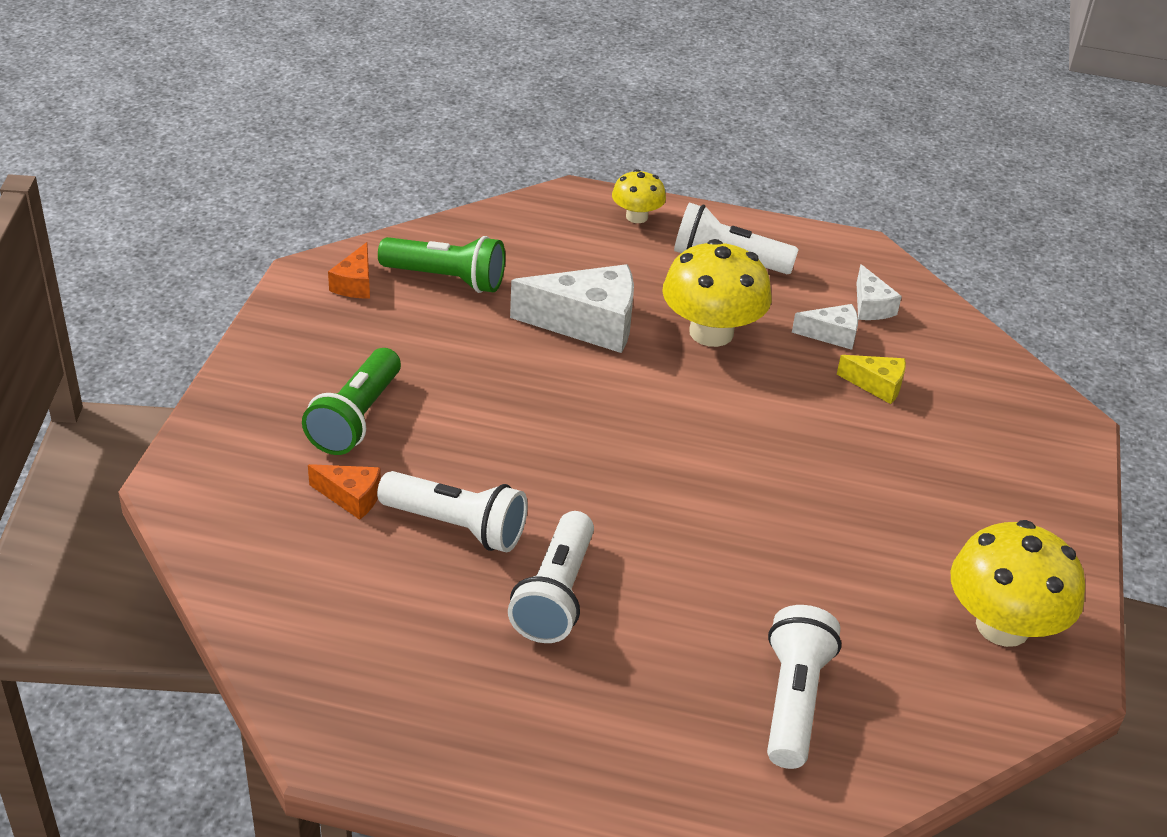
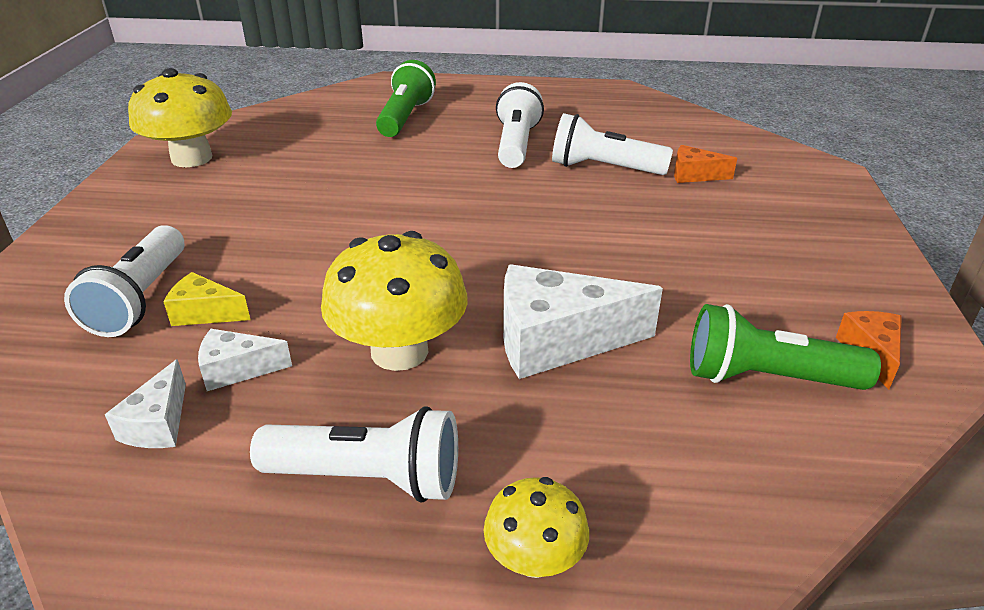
camera: 175 degrees right, 5 degrees down
green flashlight [302,348,401,455] -> green flashlight moved to [376,60,436,137]
white flashlight [767,605,841,769] -> white flashlight moved to [64,225,185,337]
white cheese [857,264,902,320] -> white cheese turned 150 degrees counterclockwise [105,359,186,448]

